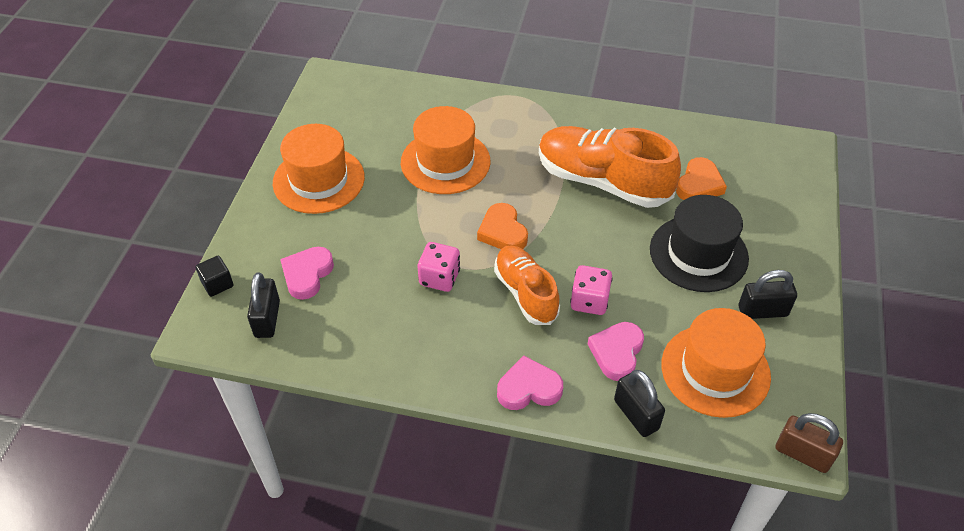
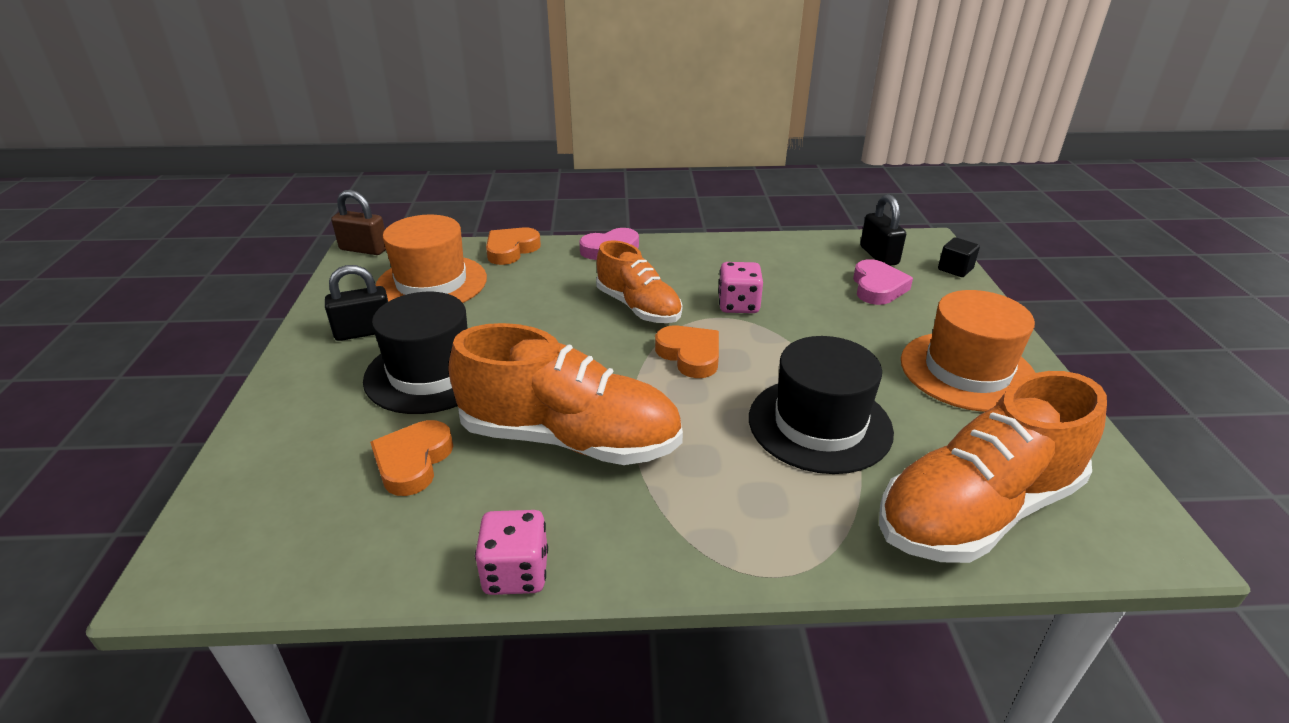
camera: 165 degrees right, 15 degrees down
orange hat [401,106,490,194] -> black hat [749,336,894,474]
pink dice [570,265,613,315] -> pink dice moved to [475,510,548,595]
pink heart [588,322,644,381] -> none
black padlock [614,370,665,437] -> orange heart [486,227,541,265]
none -> orange shoe [879,371,1107,563]

